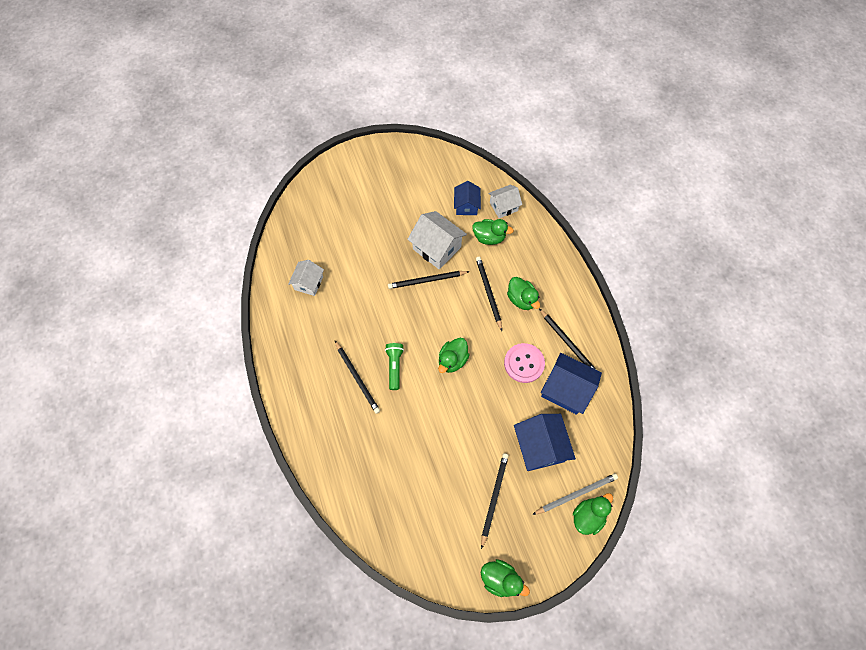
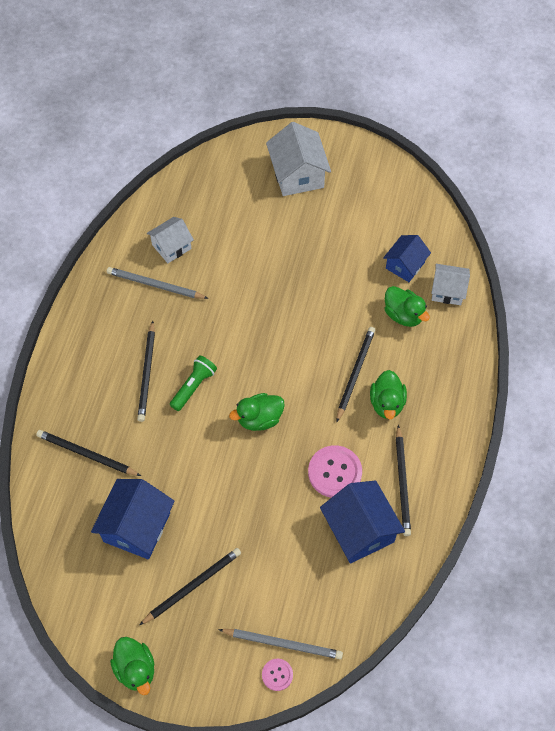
camera: 35 degrees right, 5 degrees down
black pencil [388,271,470,289] -> black pencil moved to [36,430,141,476]
white house [407,211,467,270] -> white house moved to [266,122,331,196]
blue house [514,414,576,471] -> blue house moved to [91,479,175,559]
green duck [573,493,613,535] -> pink button [262,659,293,691]
none -> grey pencil [107,267,209,299]

